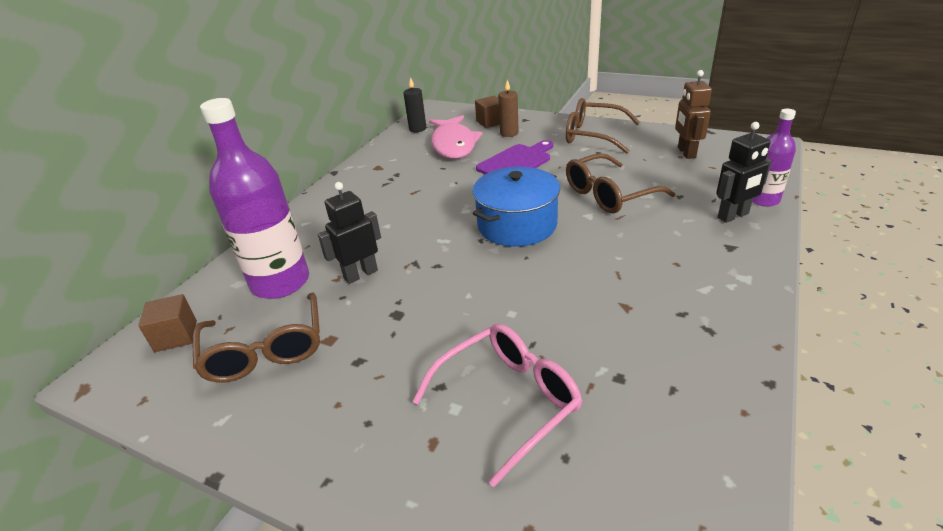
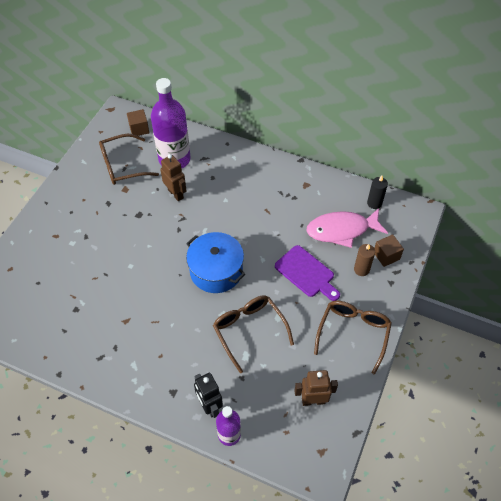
camera: 85 degrees right, 20 degrees up
black robot [318,182,381,284] -> brown robot [160,154,187,201]
pink glasses [412,323,582,487] -> none

